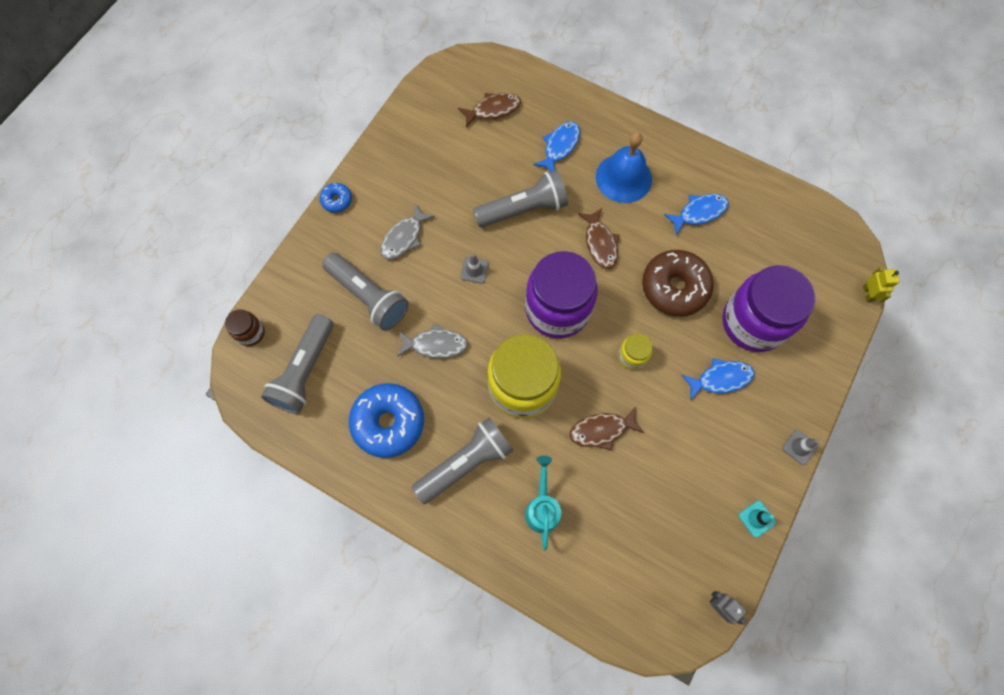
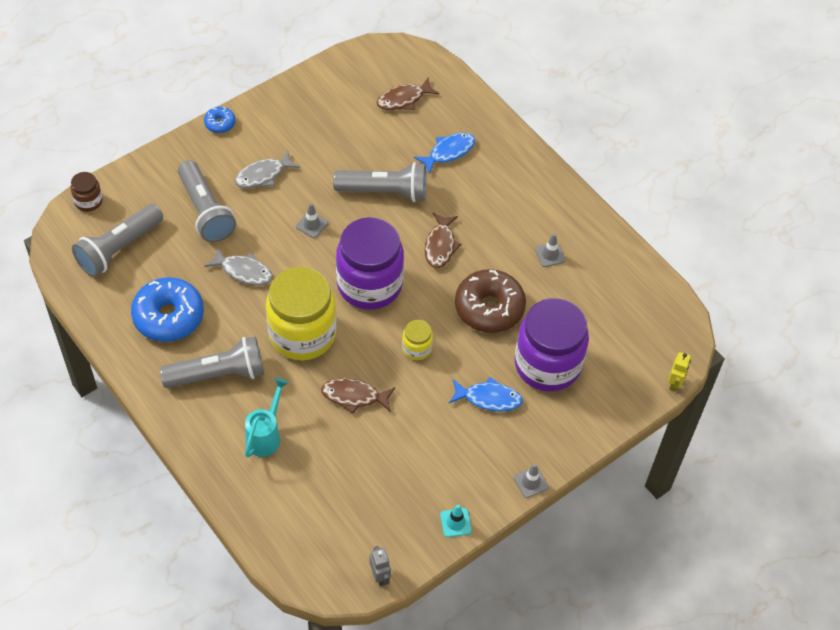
camera: 20 degrees right, 15 degrees down
brown fish [458,93,521,127] -> brown fish turned 150 degrees clockwise [377,78,439,110]
blue bell [596,132,652,203] -> none
blue fish [664,194,729,235] -> grey traffic cone [535,233,566,267]

